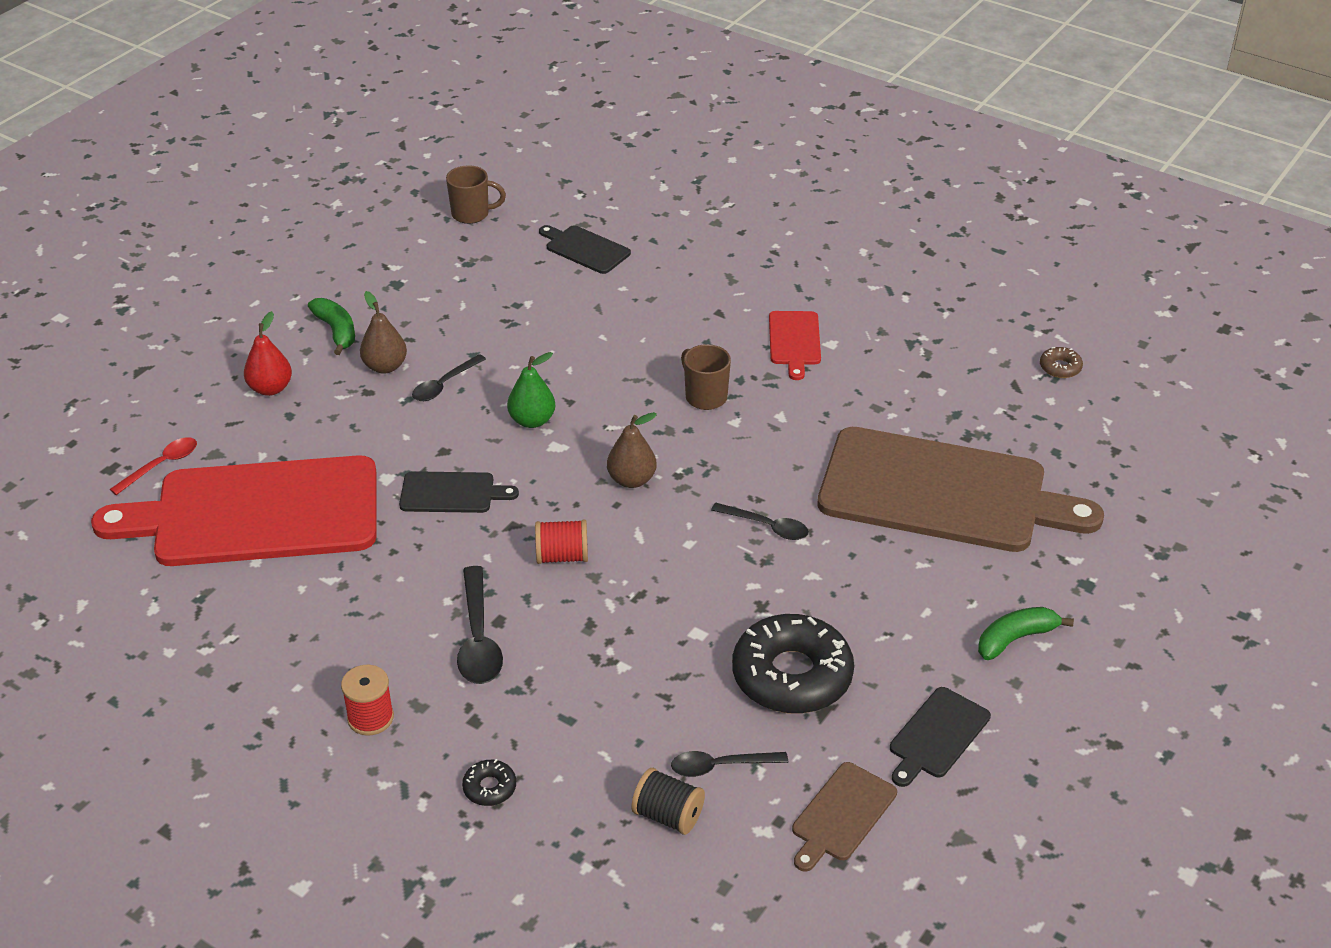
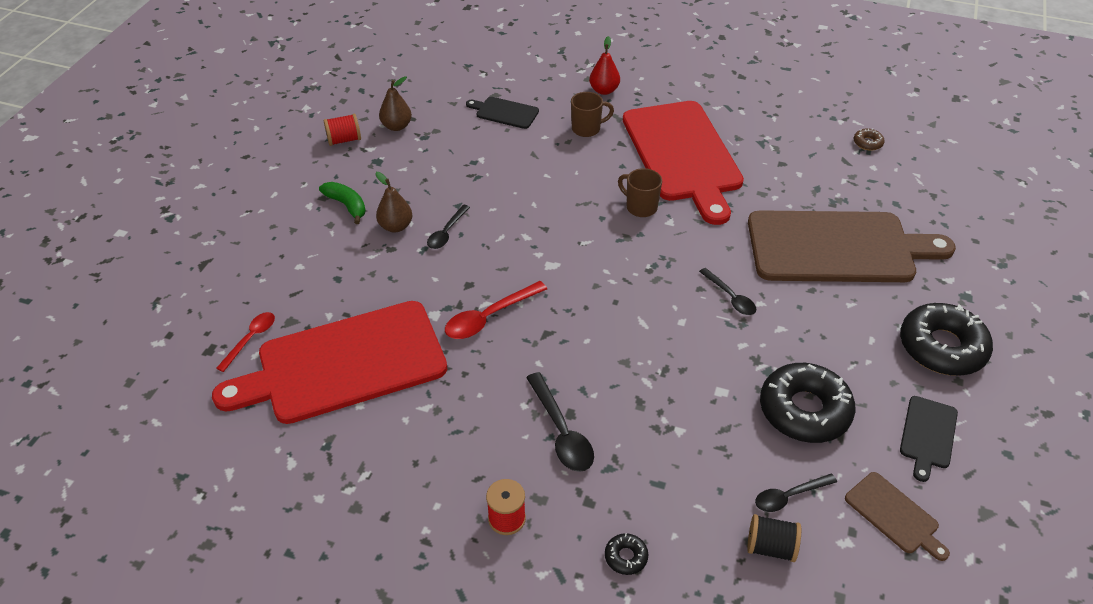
camera: 15 degrees left, 5 degrees up
red pear [244,311,292,396] -> red pear moved to [589,36,620,95]
black cutting board [399,471,519,513] -> red spoon [445,281,547,339]
brown mug [446,165,506,224] -> brown mug moved to [571,92,614,137]
green pear [507,352,555,428] -> none
red spool [535,520,588,564] -> red spool moved to [324,114,361,146]
brown pear [607,412,657,488] -> brown pear moved to [379,76,412,131]
black spoon [711,503,809,540] -> black spoon turned 45 degrees clockwise [699,268,756,315]
red cutting board [769,311,821,380] -> red cutting board [623,101,744,225], size x2.36
brown cutting board [792,762,897,871] -> brown cutting board turned 60 degrees counterclockwise [845,472,950,561]
green banana [978,607,1074,660] -> black donut [900,303,993,376]

